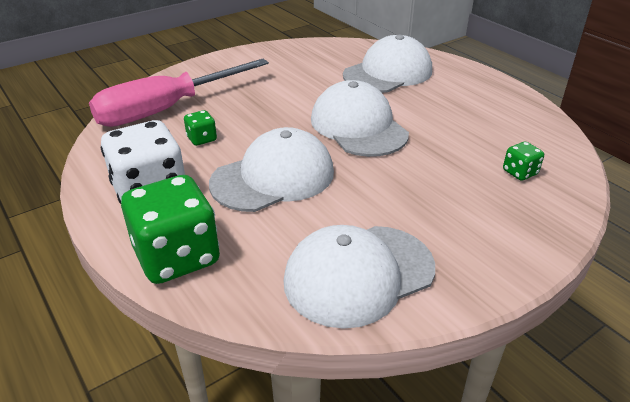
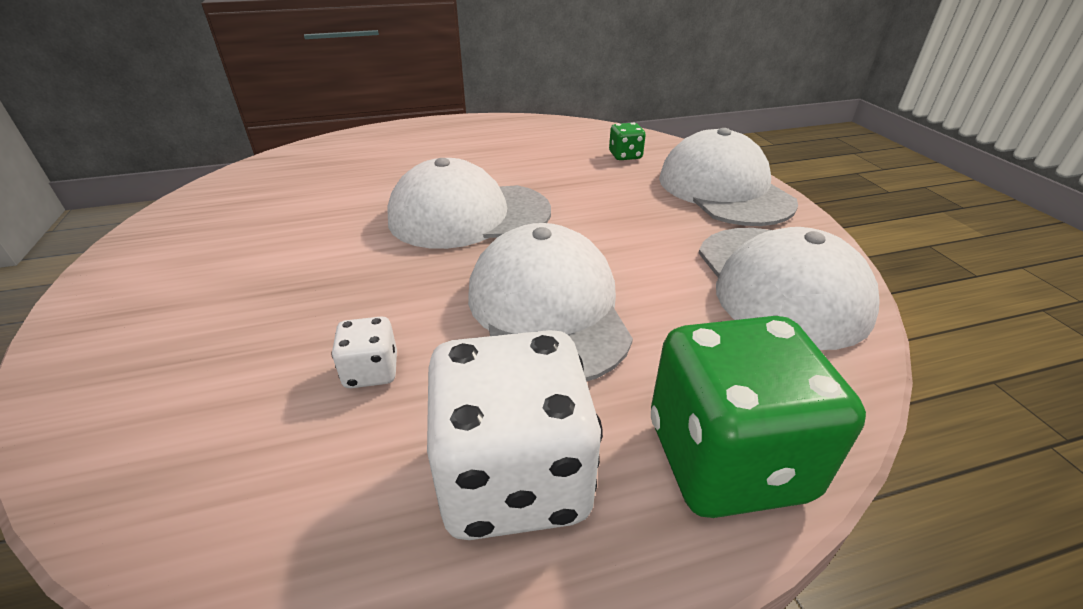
camera: 70 degrees left, 0 degrees up
pink screwdriver [89,59,269,127] -> none
green dice [184,110,217,146] -> white dice [331,317,397,388]
white cap [343,35,432,93] -> white cap moved to [659,128,798,226]

